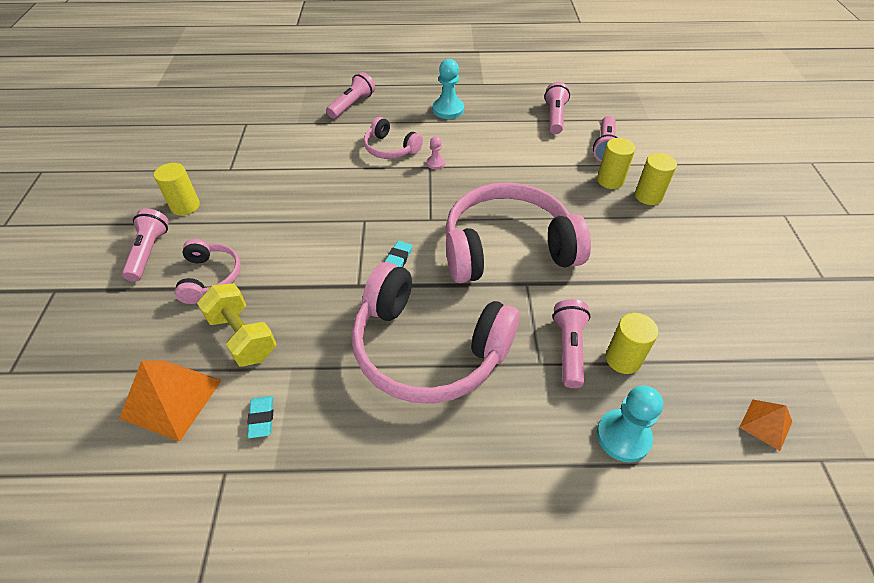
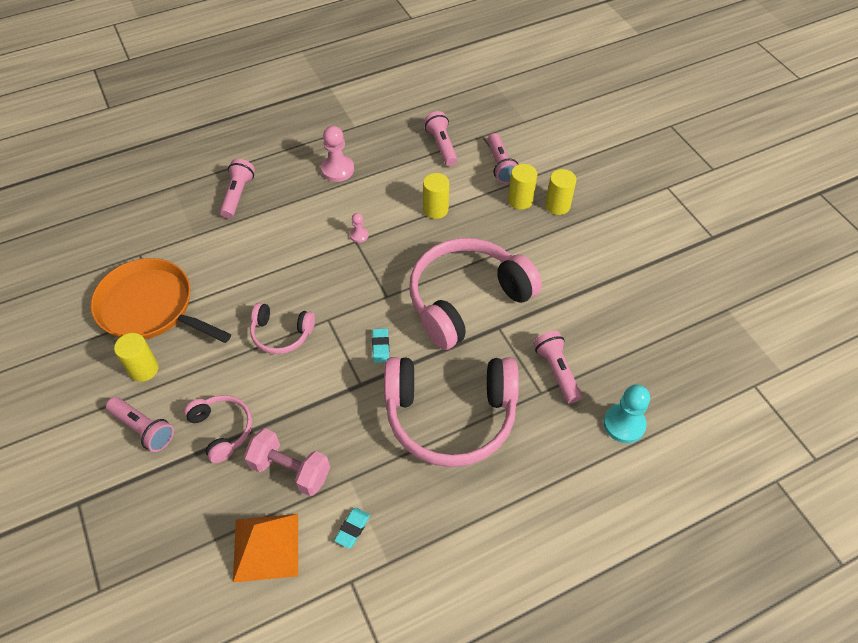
camera: 25 degrees left, 5 degrees up
pink flashlight [122,209,169,282] -> pink flashlight turned 150 degrees clockwise [106,397,174,452]
yellow dumbbell [197,283,276,367] -> pink dumbbell [244,428,330,496]
turquoise eraser [247,396,273,438] -> turquoise eraser turned 60 degrees clockwise [334,508,370,549]
pink headphones [364,117,423,159] -> pink headphones moved to [250,303,315,354]
turquoise pawn [433,59,464,119] -> pink pawn [321,126,354,182]
yellow cylinder [606,313,658,374] -> yellow cylinder moved to [423,173,449,219]
orange pyramid [739,400,792,451] -> none
none -> orange pan [91,258,231,343]

